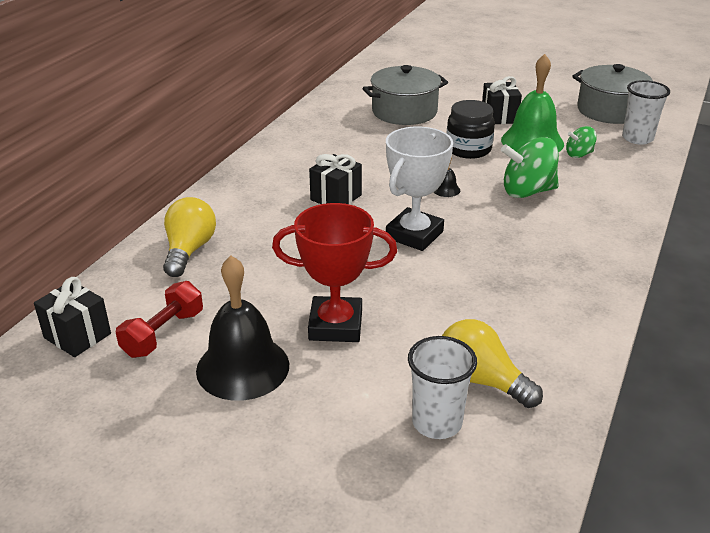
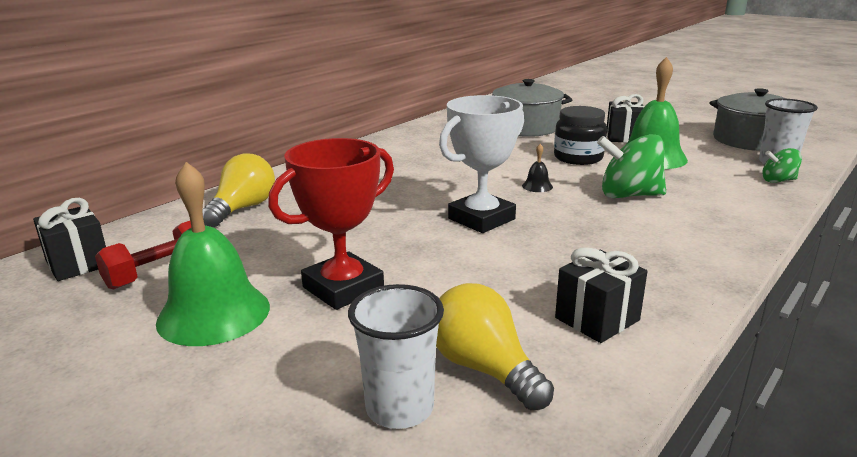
camera: 15 degrees right, 10 degrees down
black bell [196,256,289,401] -> green bell [156,162,270,346]
red trophy [272,203,397,342] -> red trophy turned 60 degrees counterclockwise [268,138,394,310]
black gift [309,154,362,204] -> black gift moved to [555,247,648,343]
green spinning top [566,126,597,158] -> green spinning top moved to [762,148,802,183]

